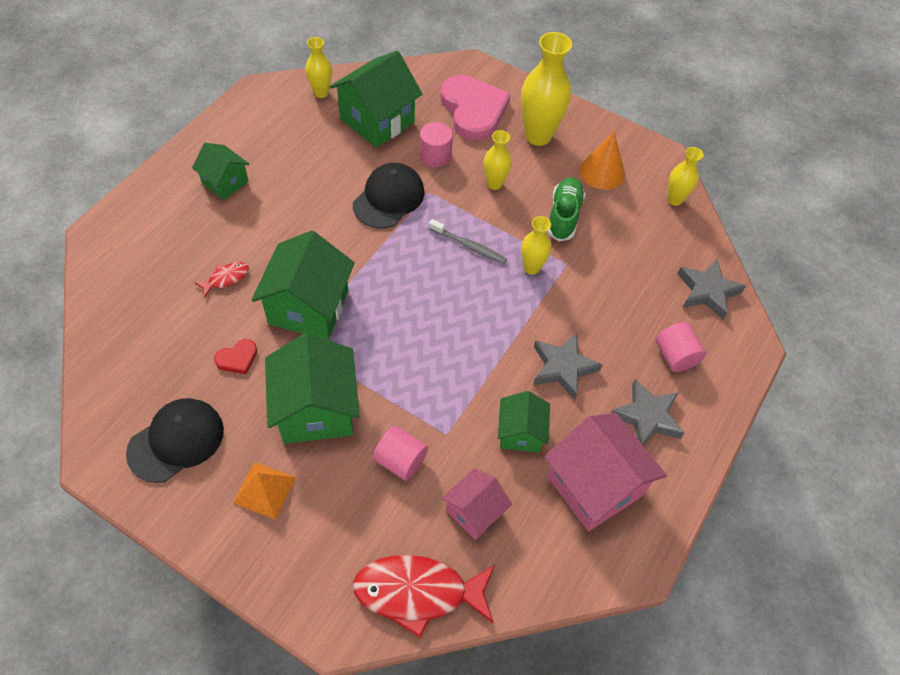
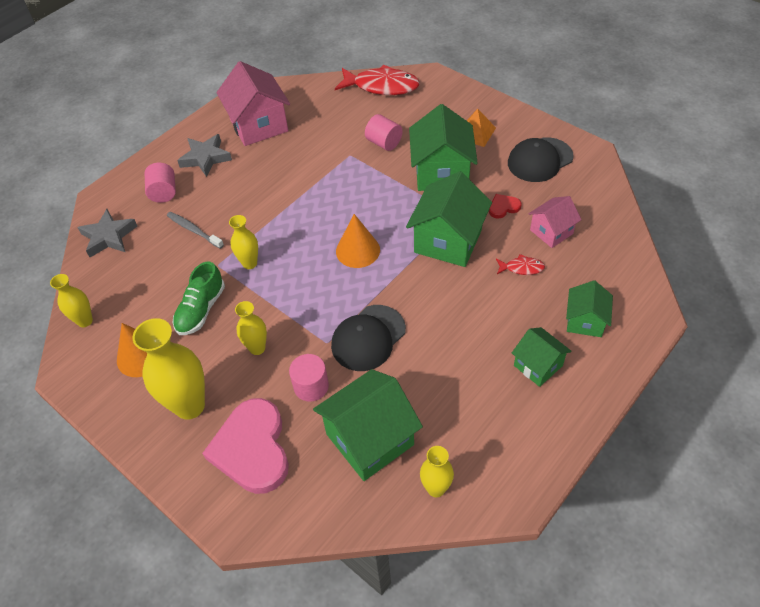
camera: 165 degrees left, 5 degrees down
red fish [194,262,249,298] -> red fish turned 150 degrees counterclockwise [496,254,545,275]
grey toothbrush [429,219,507,264] -> grey toothbrush moved to [167,212,224,249]
pink house [441,468,512,540] -> pink house moved to [528,196,581,248]
green house [498,391,550,453] -> green house moved to [566,280,613,337]
grey star [533,332,602,400] -> none
none -> orange cone [336,214,380,268]

